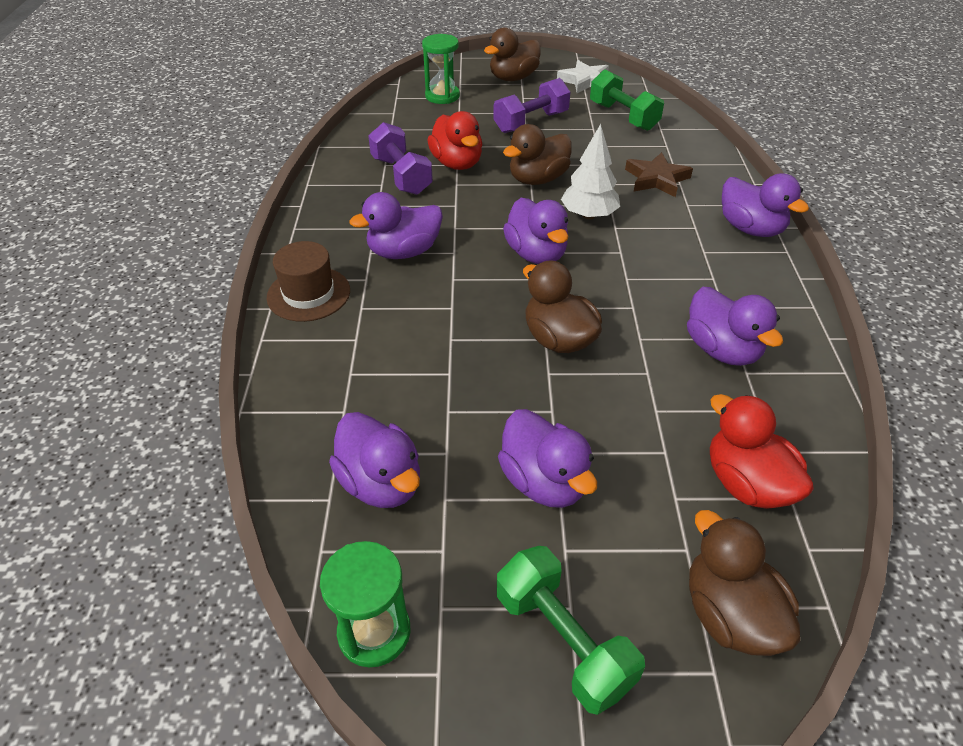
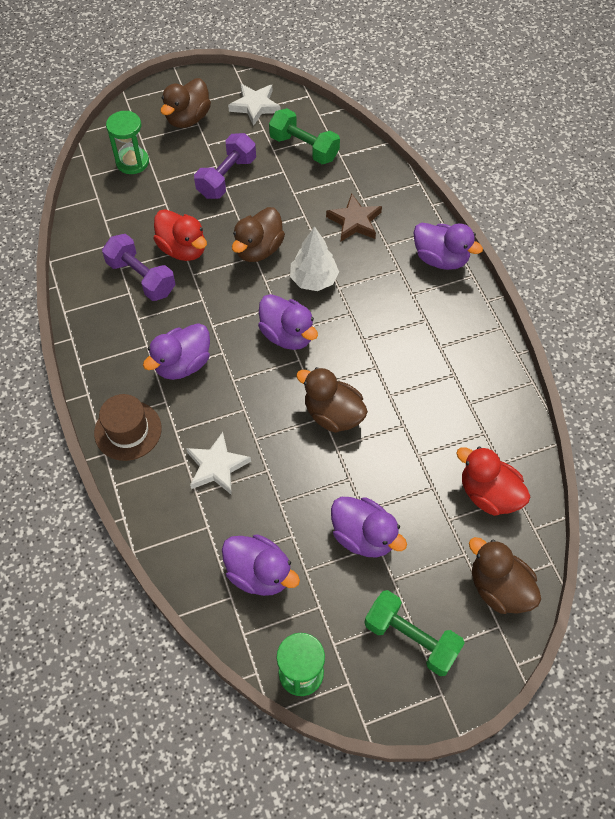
camera: 20 degrees left, 15 degrees up
purple duck [687,287,783,366] -> none
none -> white star [186,432,251,495]

